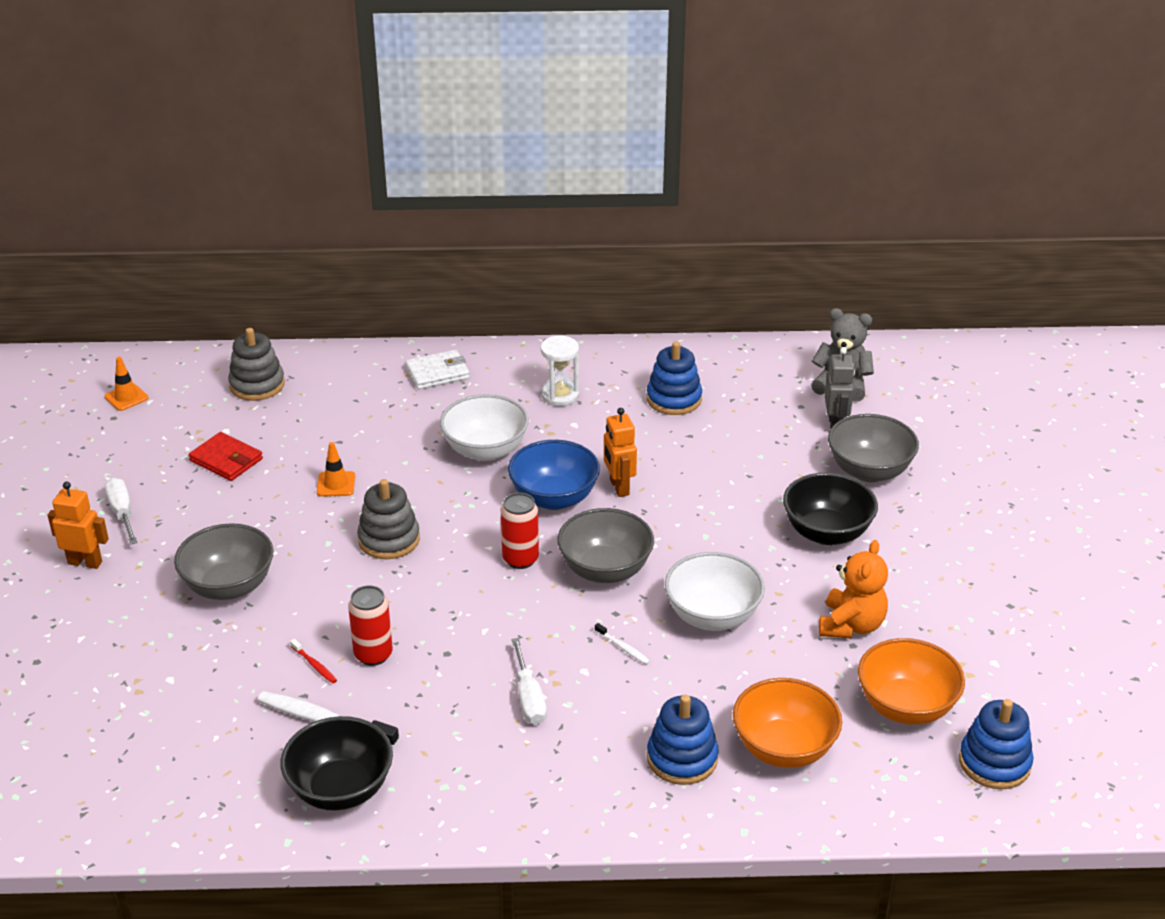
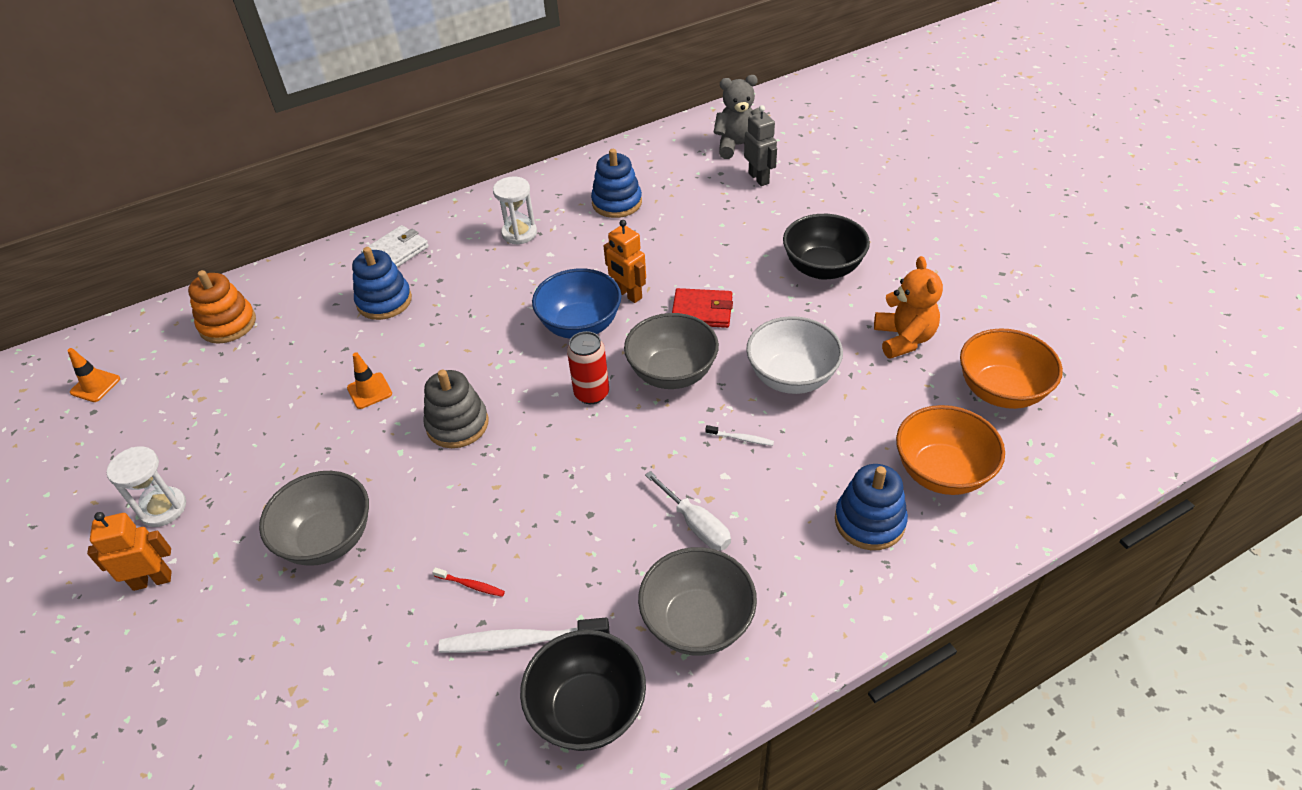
camera: 25 degrees left, 10 degrees up
white screwdriver [105,478,137,544] -> white hourglass [107,446,186,527]
red wallet [189,432,263,481] -> red wallet moved to [672,288,733,328]
grey stacking toy [228,328,285,401] -> orange stacking toy [188,270,256,344]
red can [348,585,393,666] -> none
white bowl [440,394,529,461] -> none
grey bowl [828,414,919,482] -> grey bowl moved to [638,547,757,656]
blue stacking toy [959,699,1033,789] -> blue stacking toy moved to [352,247,412,320]

